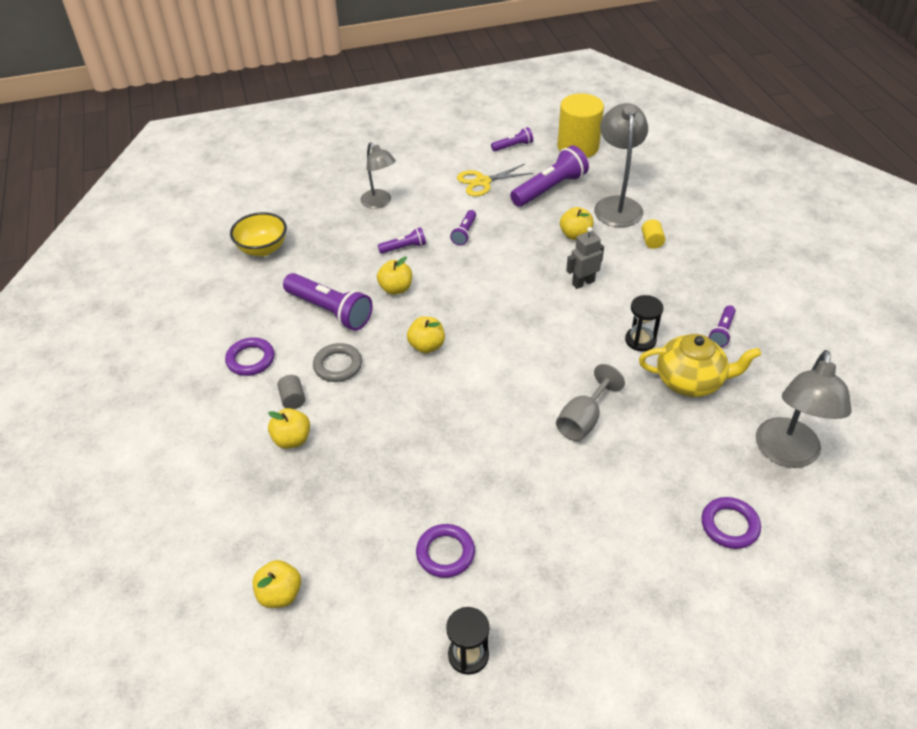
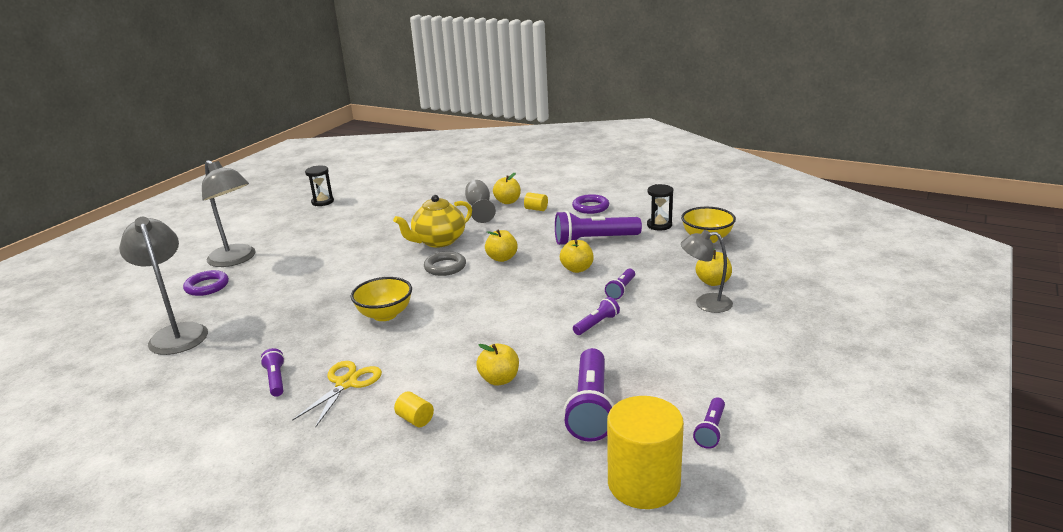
camera: 135 degrees right, 20 degrees down
yellow apple [252,560,301,608] -> yellow apple moved to [695,249,732,286]
grey cylinder [277,375,305,409] -> yellow cylinder [524,192,548,211]
grey ring [313,343,362,382] -> grey ring moved to [424,251,466,276]
purple ring [416,524,475,578] -> none
purple flashlight [450,210,476,245] -> purple flashlight turned 75 degrees clockwise [573,297,620,335]
yellow scissors [457,164,533,196] -> yellow scissors moved to [292,361,382,428]
grey goblet [556,364,625,441] -> grey goblet moved to [465,180,496,223]
grey robot [566,227,604,289] -> none
grey lamp [594,103,648,227] -> grey lamp moved to [202,160,256,267]
black hourglass [625,295,663,351] -> black hourglass moved to [647,184,673,231]
yellow teapot [639,334,761,397] -> yellow teapot moved to [393,195,472,248]
none -> yellow bowl [351,277,412,321]

